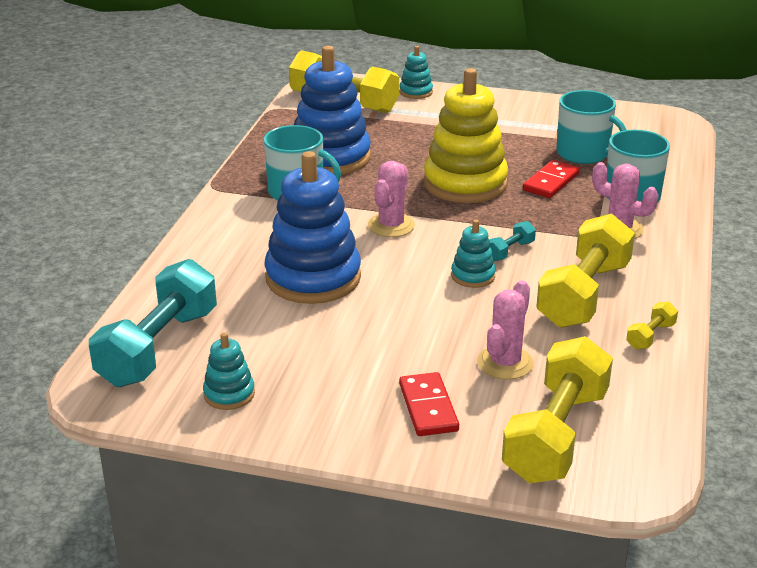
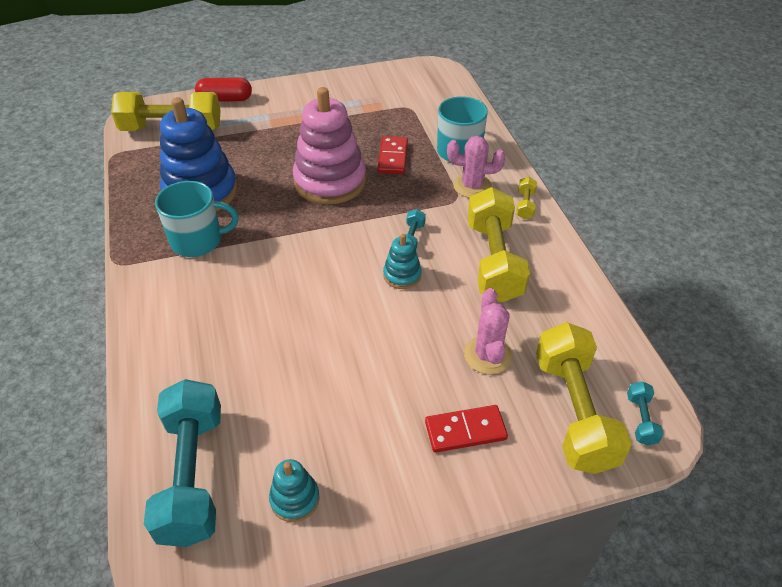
camera: 30 degrees left, 15 degrees up
blue stacking toy [264,151,361,304] -> none
pink cactus [368,161,415,237] -> none
turquoise stacking toy [399,46,433,99] -> red capsule [195,77,252,102]
red domino [399,372,459,436] -> red domino turned 60 degrees counterclockwise [425,405,508,453]
yellow stacking toy [424,68,508,203] -> pink stacking toy [293,87,366,205]
turquoise mug [556,90,626,164] -> none
yellow dumbbell [627,301,678,349] -> yellow dumbbell moved to [516,177,537,219]
none -> turquoise dumbbell [627,381,664,446]

